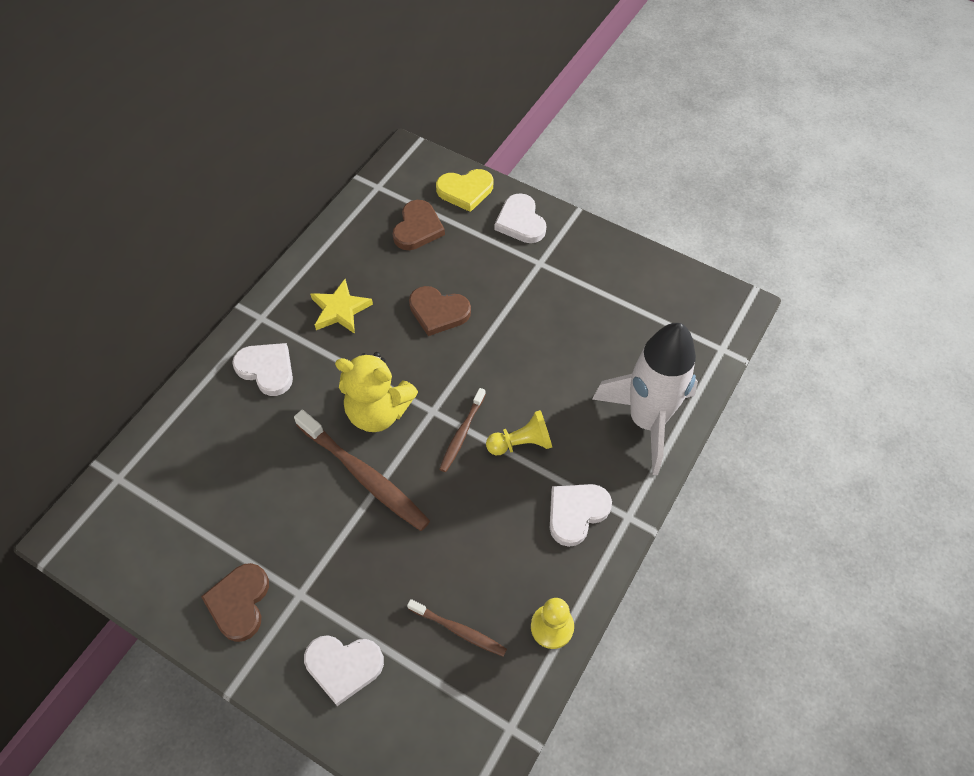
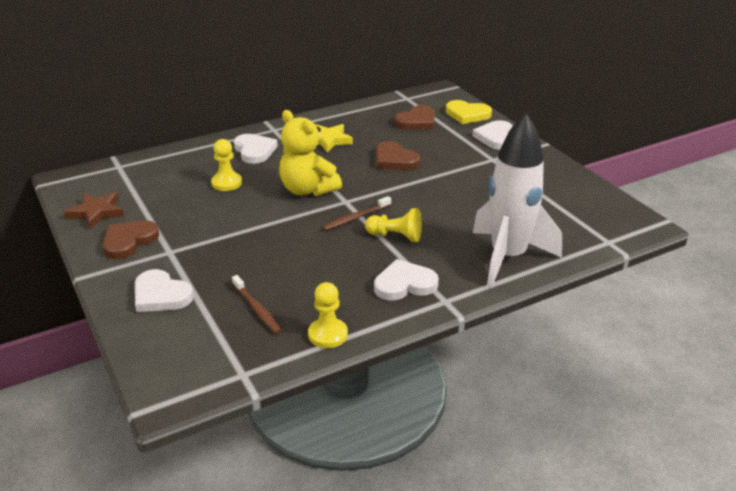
camera: 30 degrees right, 25 degrees down
brown toothbrush [294,409,430,531] -> none
none -> brown star [64,192,124,229]
none -> yellow pawn [211,139,242,191]

